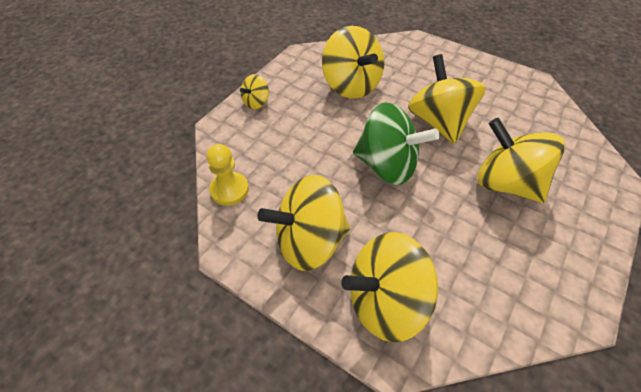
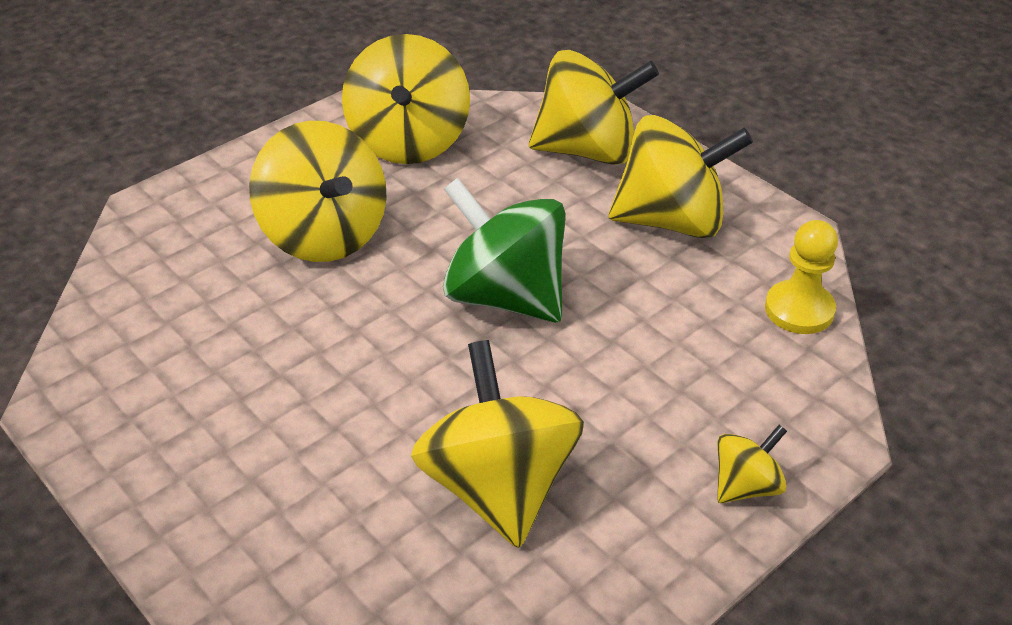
camera: 165 degrees left, 10 degrees down
yellow spinning top [408,54,486,144] -> yellow spinning top moved to [342,34,470,164]

